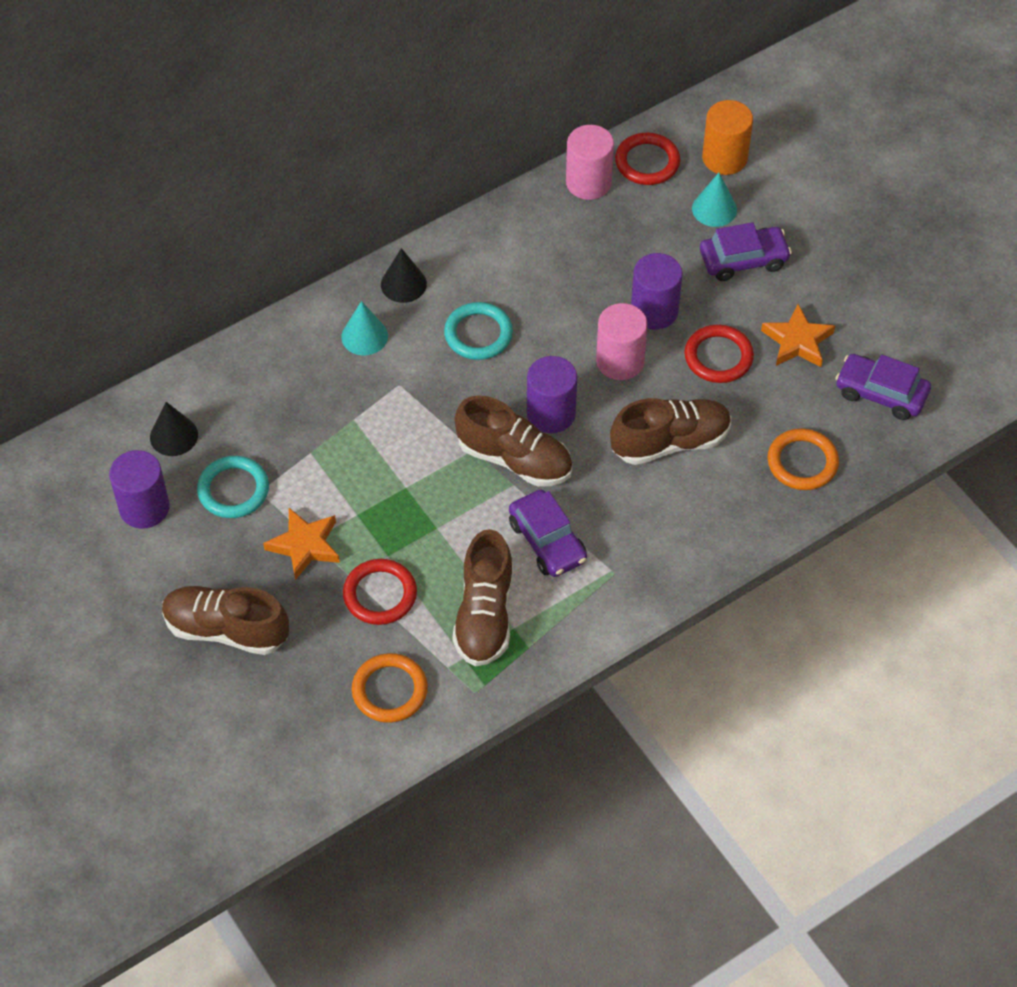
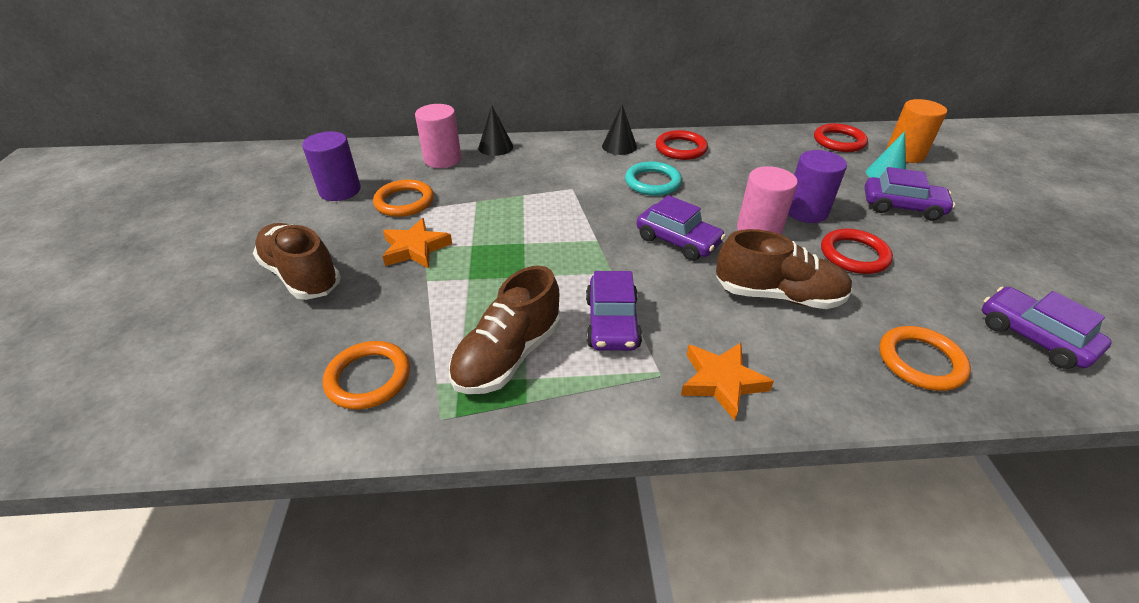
camera: 30 degrees right, 15 degrees down
black cone [150,402,198,456] -> black cone moved to [478,105,513,156]
turquoise ring [197,456,269,518] -> orange ring [373,180,434,217]
turquoise cone [341,301,388,355] -> none
red ring [343,559,417,625] -> red ring moved to [656,130,708,160]
brown shoe [455,395,573,487] -> none
purple cylinder [527,356,577,433] -> purple car [636,195,726,261]
pink cylinder [566,125,614,200] -> pink cylinder moved to [415,104,461,168]
orange star [761,304,835,367] -> orange star moved to [681,343,774,421]

